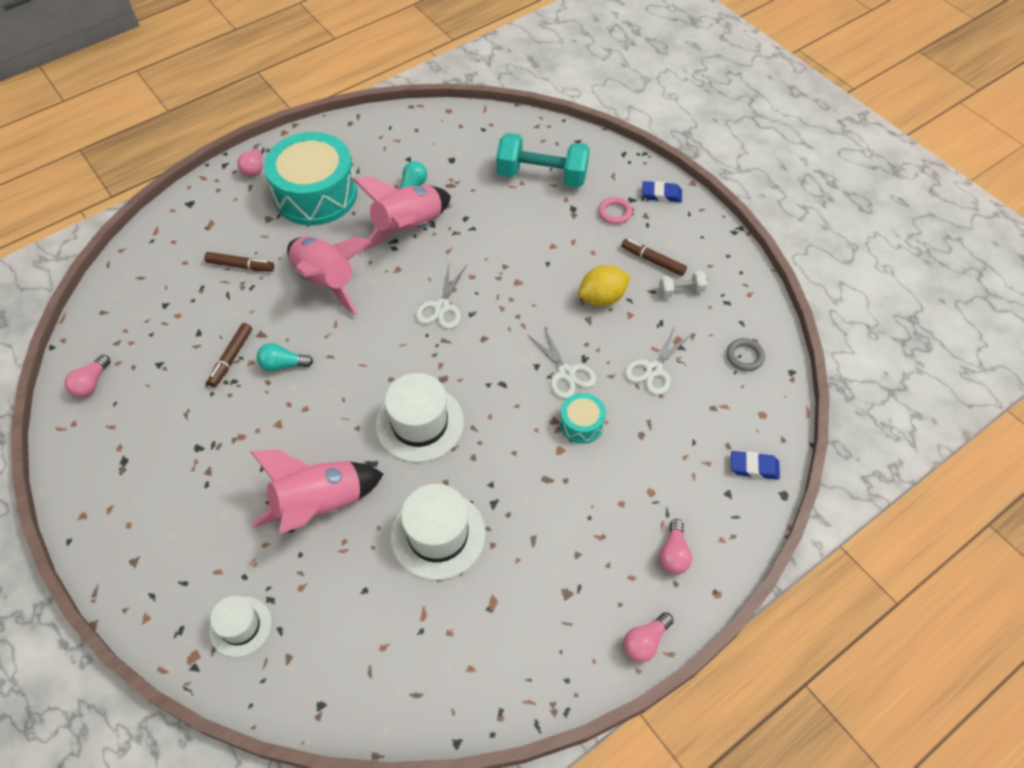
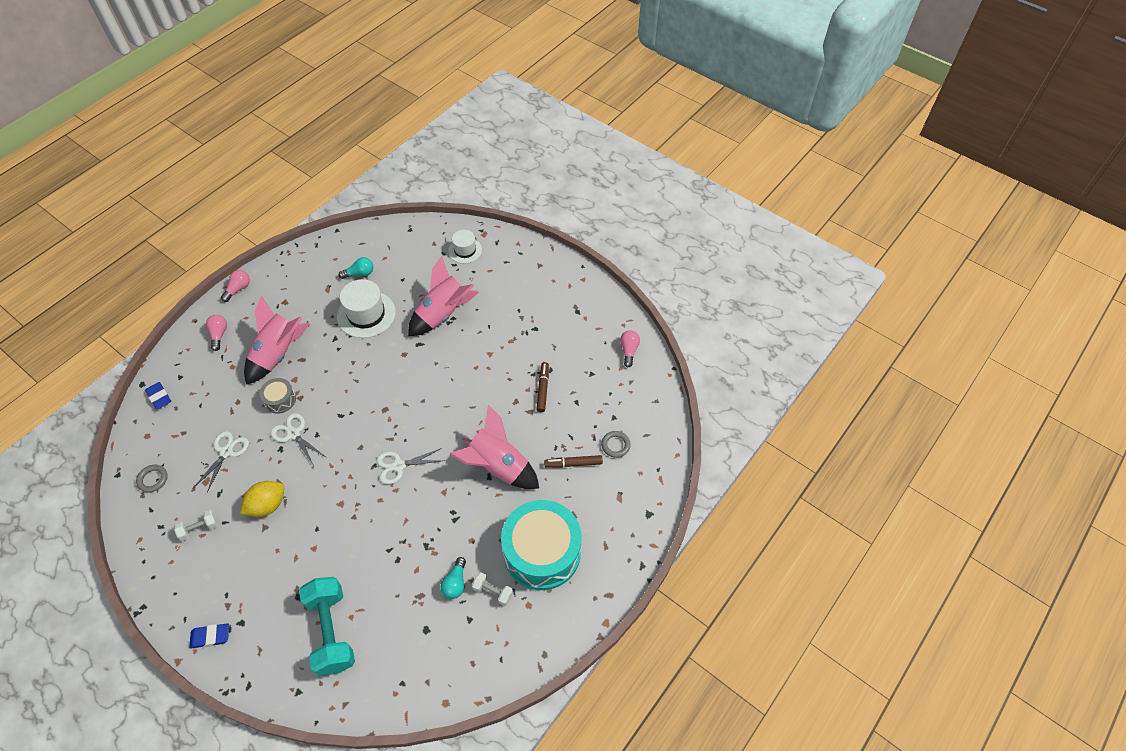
camera: 165 degrees right, 0 degrees up
pink light bulb [237,144,264,177] -> none
turquoise light bulb [257,343,313,372] -> turquoise light bulb moved to [339,257,373,279]
pink rocket [353,176,451,252] -> pink rocket moved to [244,295,310,385]
white hat [376,373,464,462] -> none
white scissors [416,264,466,329] -> white scissors turned 105 degrees counterclockwise [377,448,445,484]
turquoise dumbbell [496,133,590,188] -> turquoise dumbbell turned 75 degrees clockwise [299,577,355,676]
turquoise drum [560,393,606,444] -> grey drum [259,378,296,414]
pink ring [598,197,632,224] -> none
brown marker [621,239,687,276] -> none
blue eraser [731,451,780,480] -> blue eraser turned 60 degrees clockwise [145,382,171,410]
none -> white dumbbell [472,572,513,606]
none -> grey ring [601,431,631,458]

